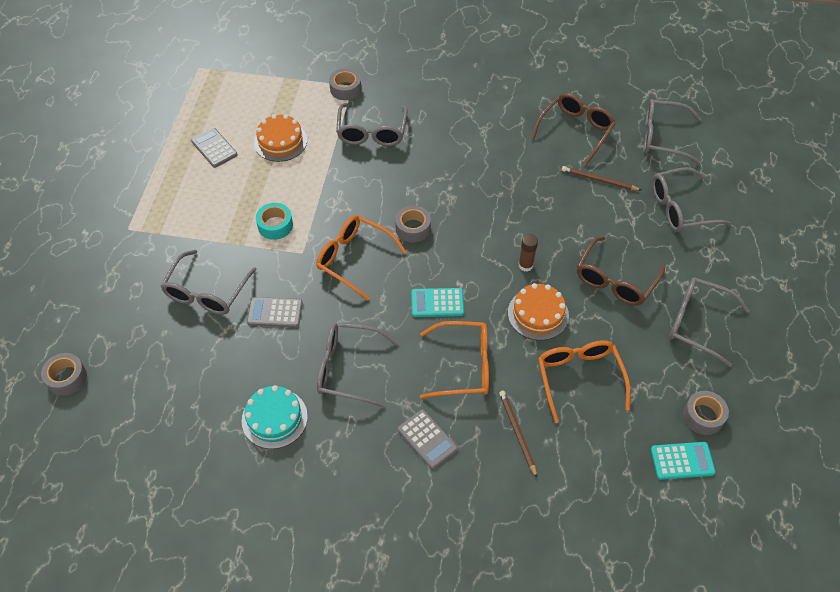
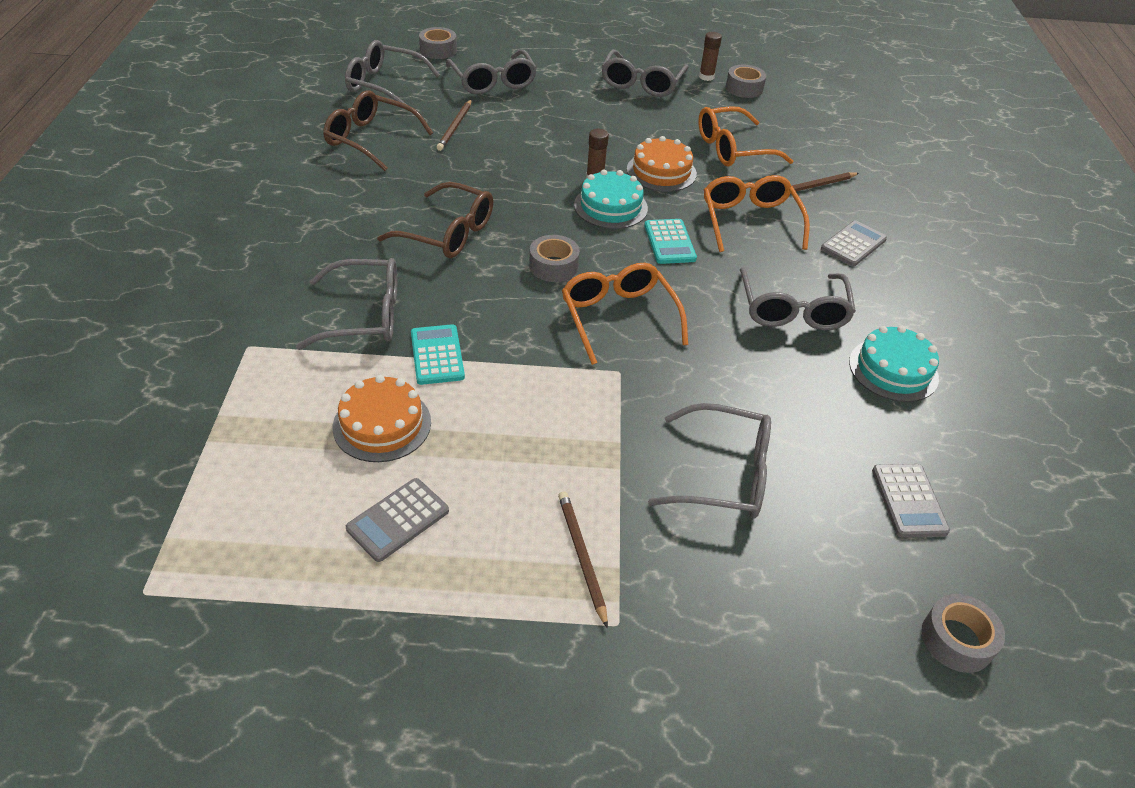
camera: 100 degrees left, 10 degrees down
grey calculator [247,297,303,327] -> grey calculator moved to [872,464,950,538]
turquoise tape [256,203,293,240] -> none
orange glasses [316,215,407,300] -> orange glasses turned 135 degrees clockwise [562,263,688,365]
grey tape [329,68,361,100] -> grey tape moved to [419,27,457,59]
brown glasses [577,236,665,306] -> brown glasses moved to [377,182,493,258]
grey glasses [644,99,702,165] -> grey glasses turned 105 degrees clockwise [345,40,440,104]
turquoise calculator [651,442,715,480] -> turquoise calculator moved to [411,324,465,385]
none -> brown pencil [558,492,608,628]
none -> turquoise cake [574,169,648,229]
none -> brown glue stick [699,32,722,81]

